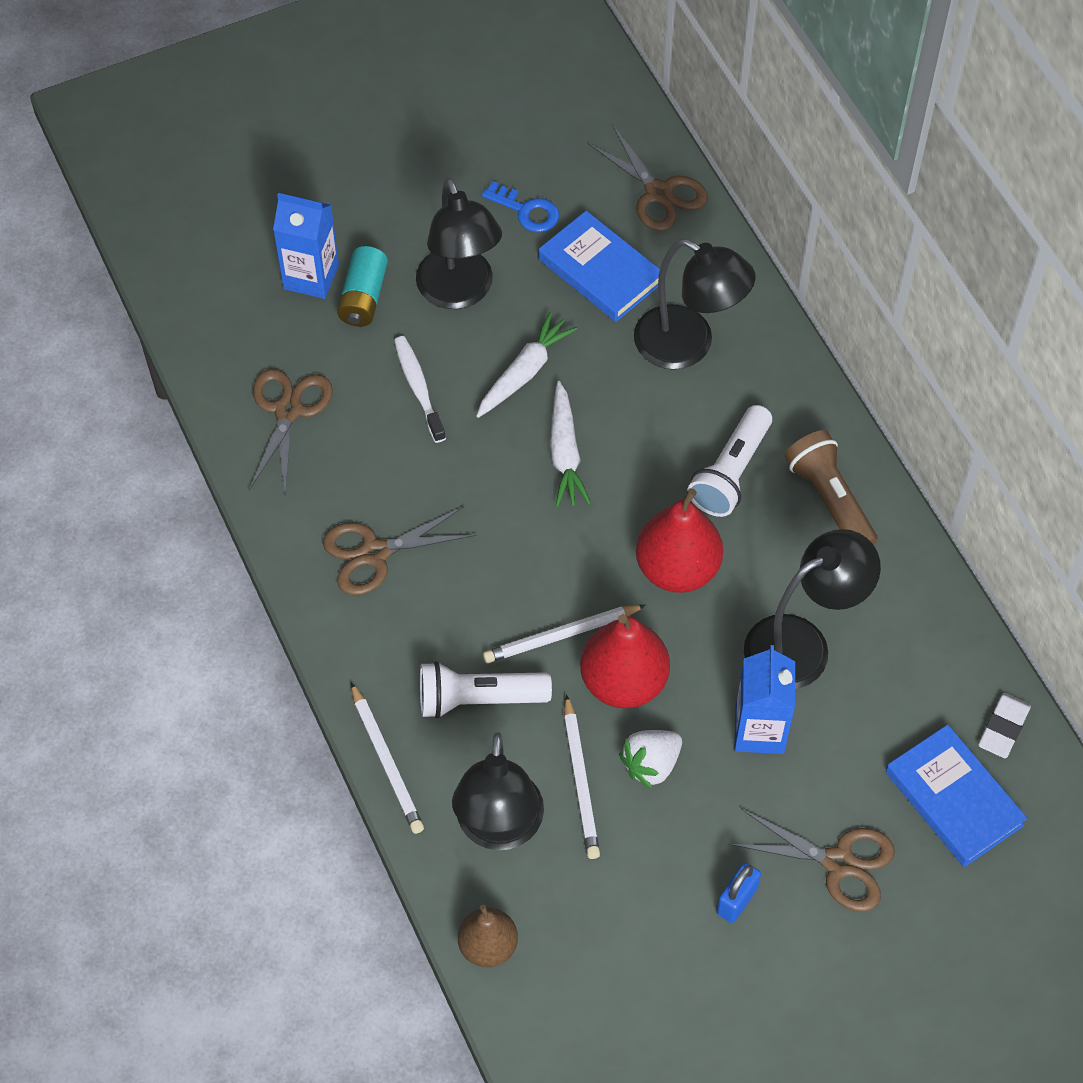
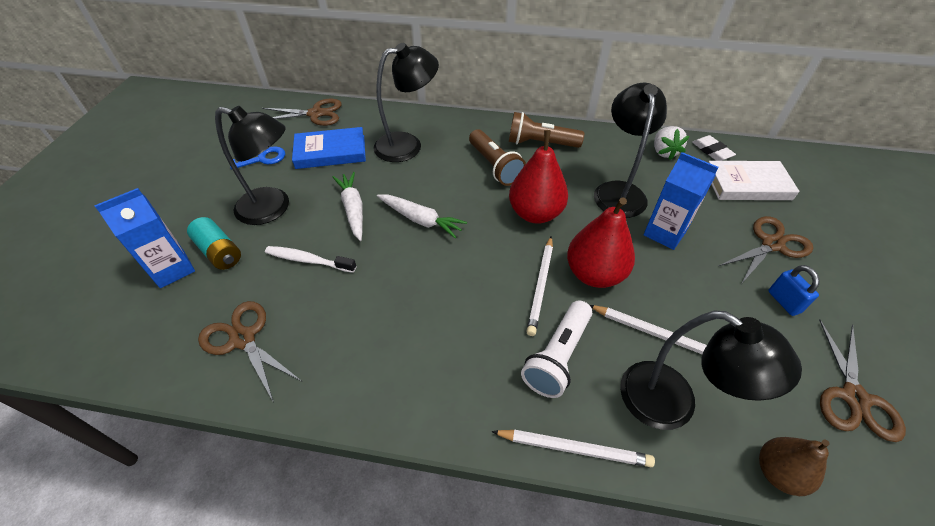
camera: 55 degrees left, 10 degrees down
brown scissors [323,506,477,595] -> brown scissors moved to [819,319,906,442]
white strawberry [619,730,682,789] -> white strawberry moved to [654,126,689,160]
white flashlight [687,405,772,517] -> brown flashlight [469,129,526,186]
blue book [886,725,1028,867] -> white book [709,161,799,200]

